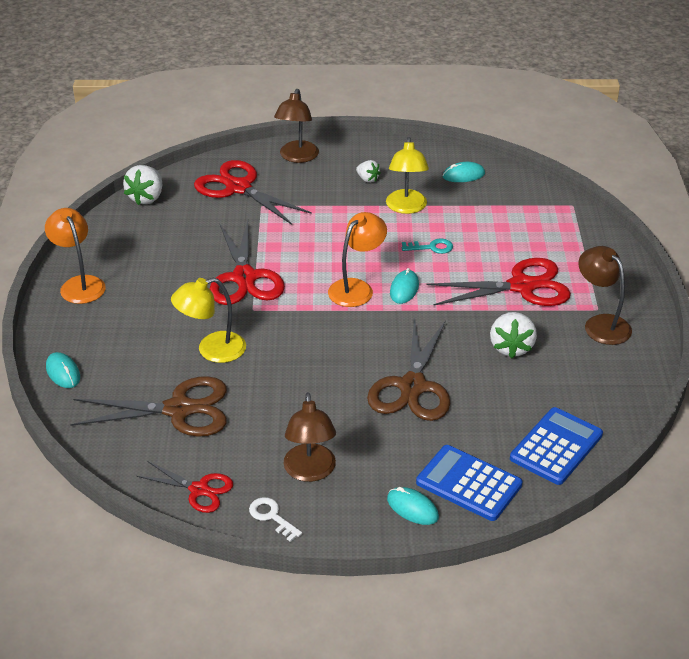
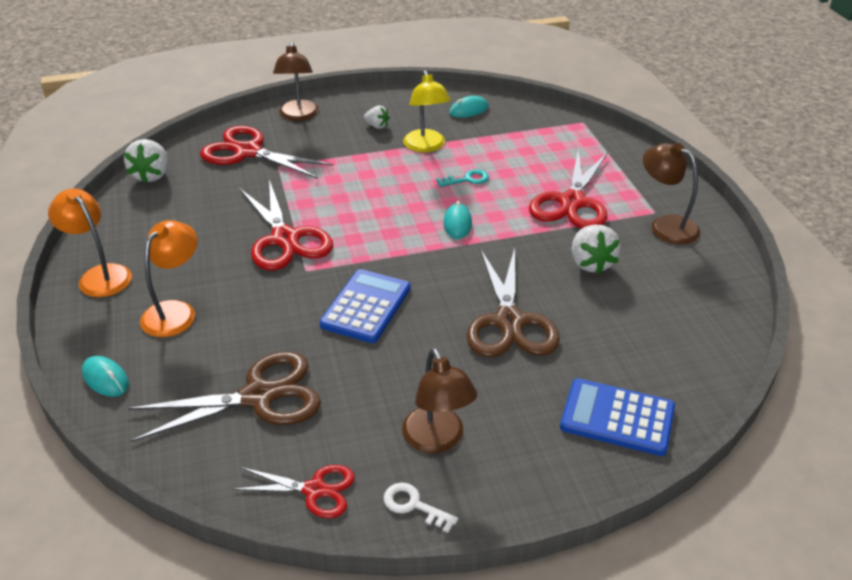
camera: 15 degrees left, 0 degrees up
yellow lamp [171,278,246,363] -> none
orange lamp [328,212,387,307] -> orange lamp moved to [140,220,197,337]
turquoise mouse [387,487,439,525] -> none
red scissors [426,258,571,306] -> red scissors turned 135 degrees clockwise [529,150,608,229]
blue calculator [510,407,603,485] -> blue calculator moved to [320,269,411,343]

